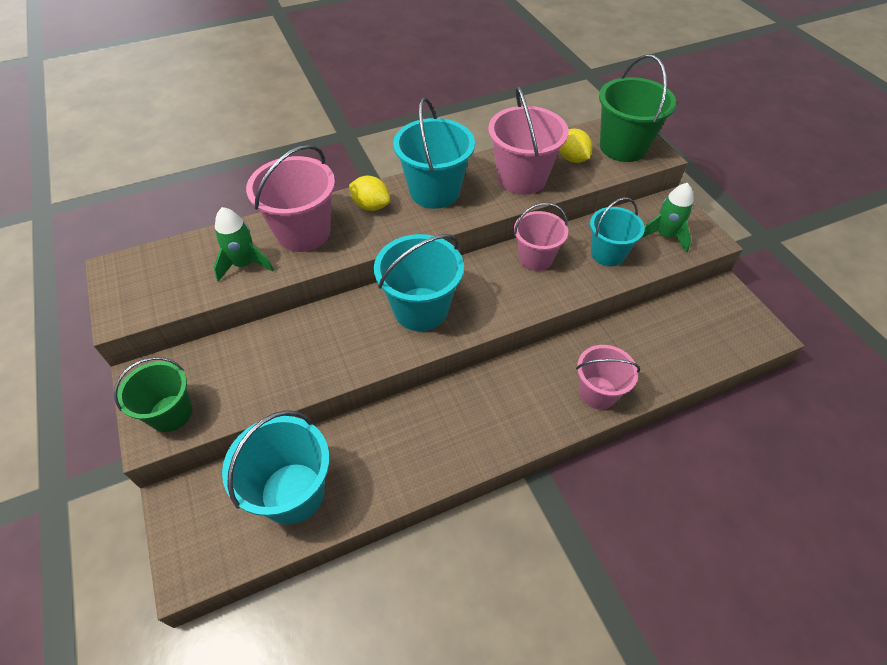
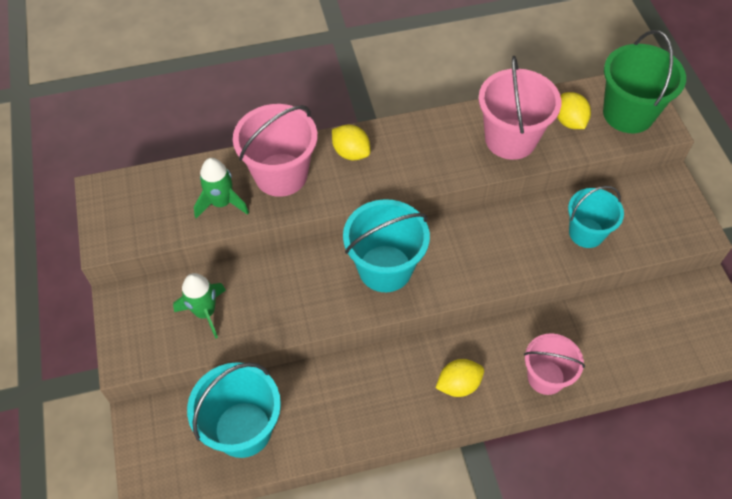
camera: 10 degrees right, 5 degrees up
green bucket [114,357,192,432] -> none
turquoise bucket [393,97,475,209] -> none
pink bucket [514,203,568,271] -> none
green rocket [642,183,693,253] -> green rocket moved to [173,273,226,339]
none -> yellow lemon [436,359,484,397]

